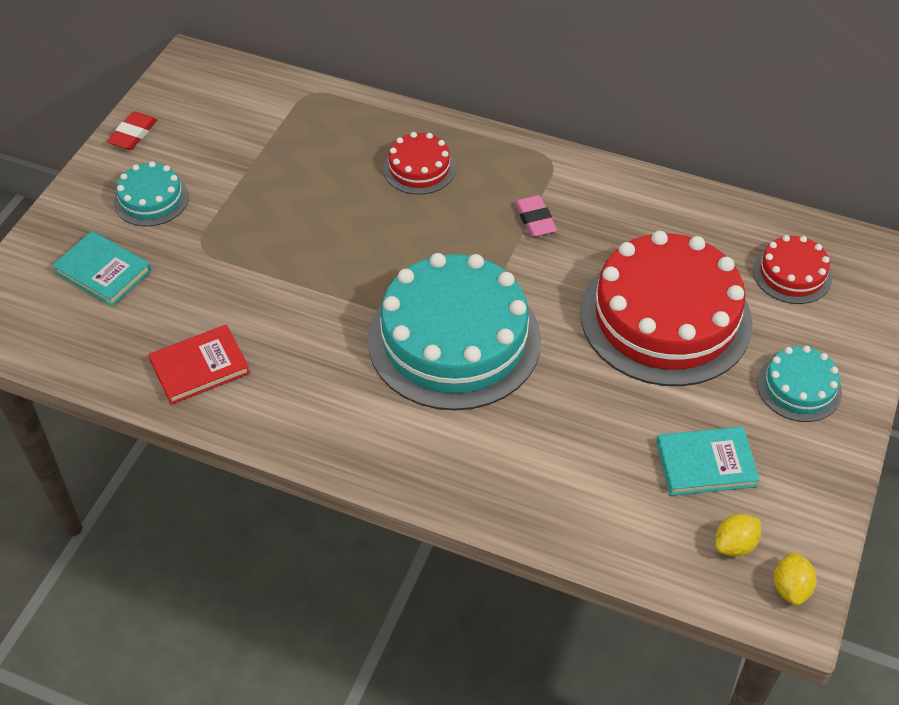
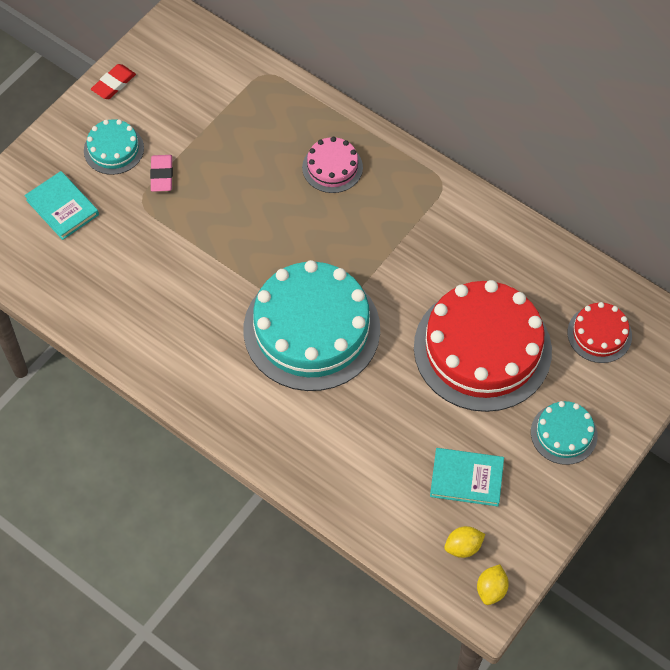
camera: 15 degrees right, 10 degrees up
red book [148,325,250,405] -> none
red cake [383,132,456,195] -> pink cake [302,137,363,193]
pink eraser [514,195,557,237] -> pink eraser moved to [150,155,173,192]

